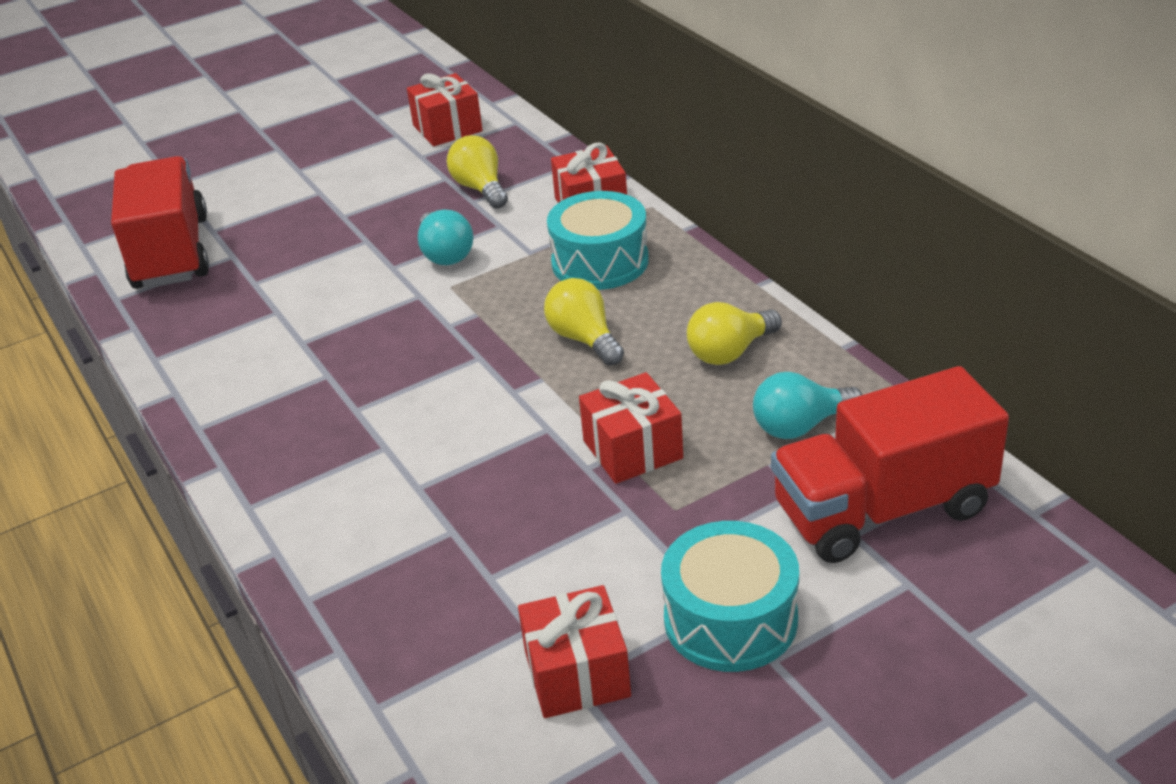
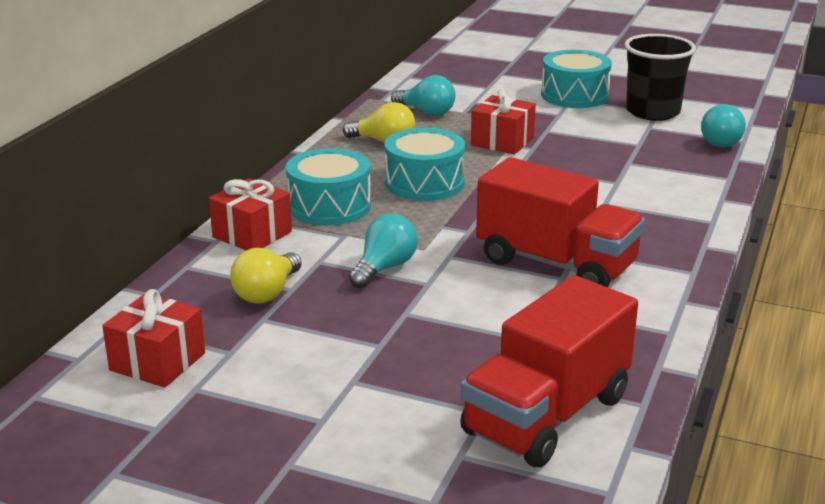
camera: 130 degrees left, 10 degrees down
red gift [518,585,631,718] -> black cup [625,34,696,121]
yellow light bulb [544,278,624,366] -> turquoise drum [384,128,465,201]
red truck [771,366,1009,563] -> red truck moved to [476,157,645,287]
none -> turquoise light bulb [701,104,746,147]

